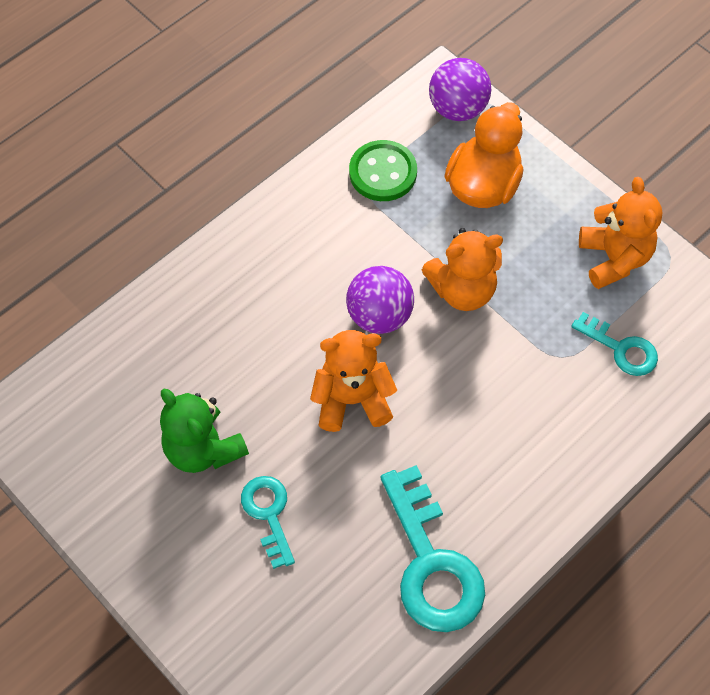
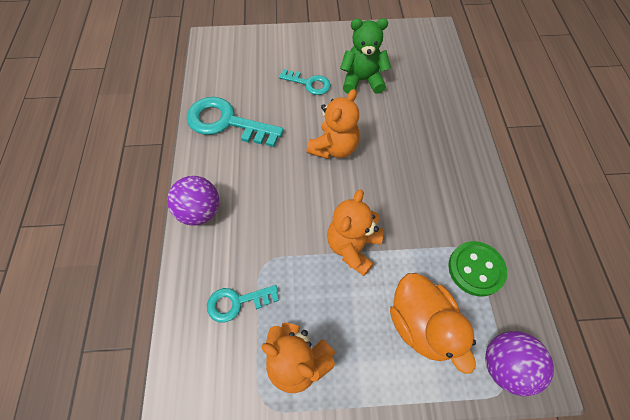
camera: 130 degrees right, 0 degrees up
purple ball [346,266,414,334] -> purple ball moved to [167,176,219,225]

